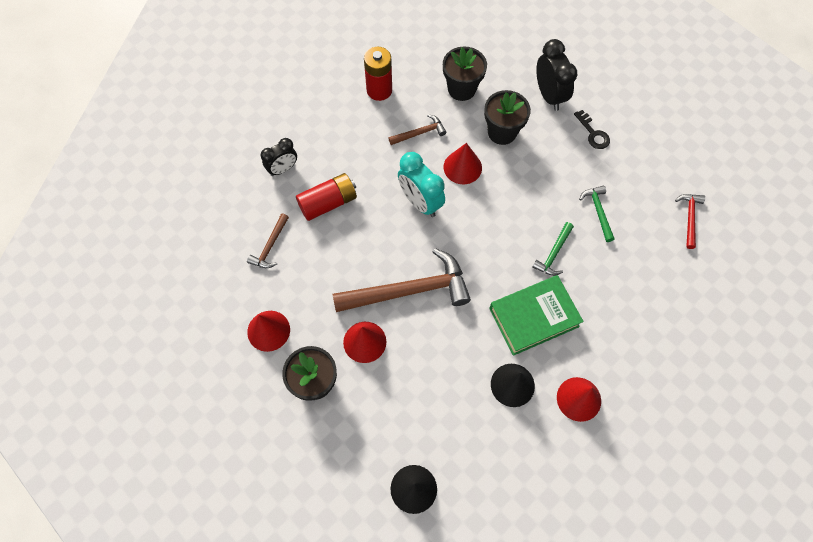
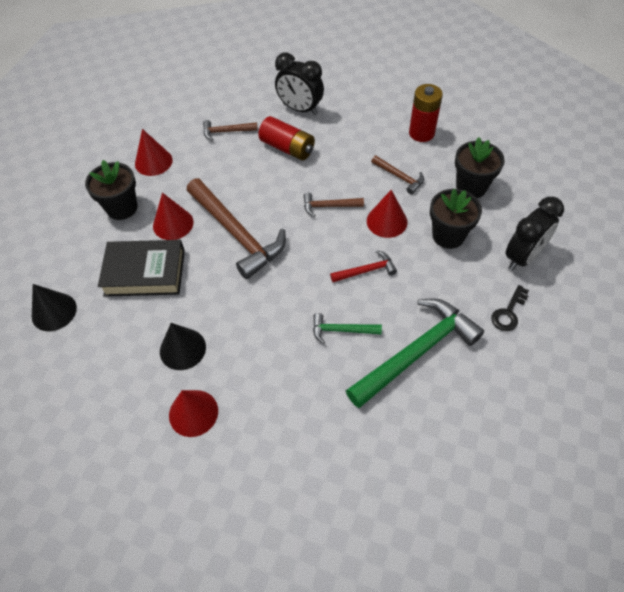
camera: 65 degrees right, 10 degrees down
black clock [261,138,297,176] -> black clock [275,52,324,115], size x1.53
turquoise clock [398,152,445,217] -> brown hammer [304,193,364,217]
green book [489,275,584,356] -> none
green hammer [579,185,615,242] -> green hammer [346,298,484,408], size x2.11
red hammer [675,194,705,249] -> red hammer moved to [330,250,397,282]
none -> black book [98,240,185,297]

